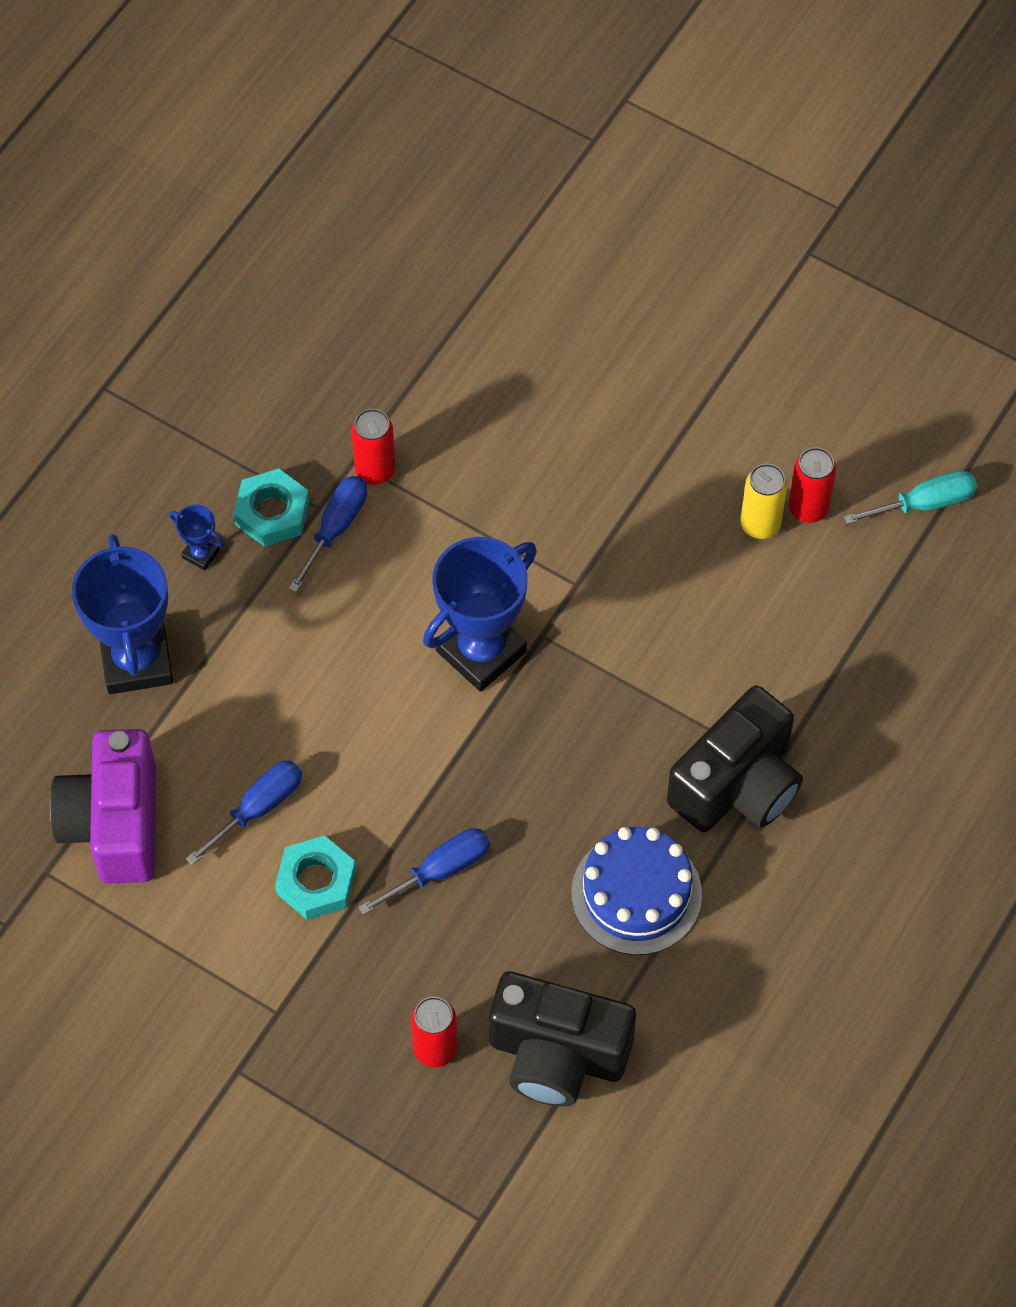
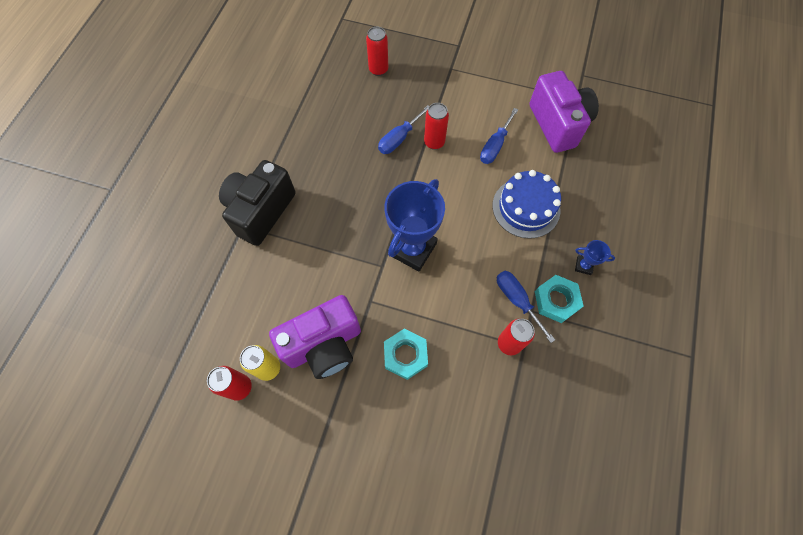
camera: 165 degrees right, 5 degrees up
blue trophy [72,534,173,694] -> none
turquoise nut [275,835,356,920] -> turquoise nut moved to [384,329,428,380]
blue screwdriver [289,476,367,592] -> blue screwdriver turned 135 degrees clockwise [497,271,555,343]
black camera [489,971,636,1107] -> none
blue cake [571,827,702,955] -> blue cake moved to [492,170,561,239]
turquoise screwdriver [843,470,977,525] -> none
none -> purple camera [269,295,361,379]
none -> red can [424,103,449,150]

